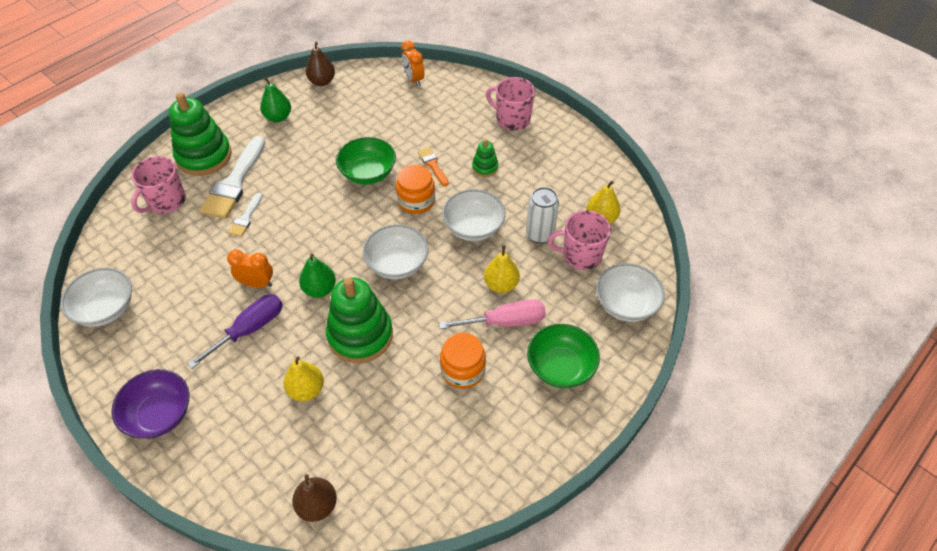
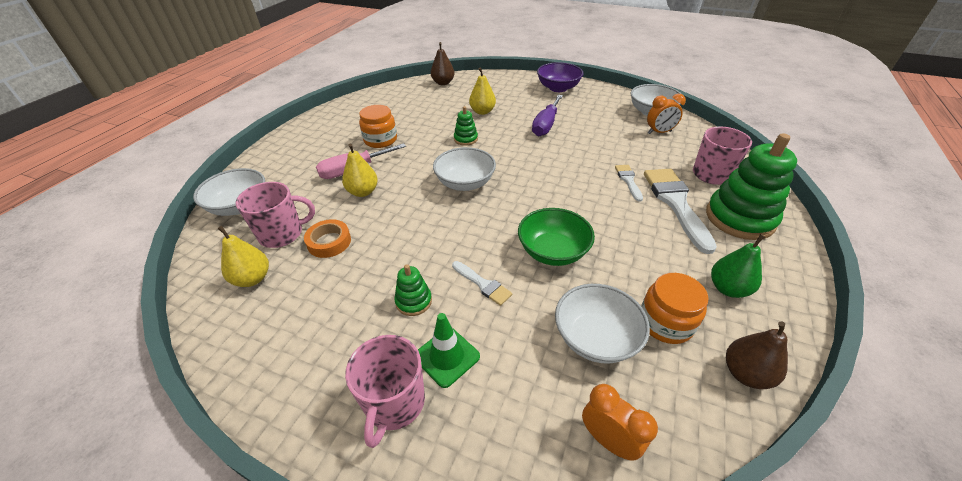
camera: 160 degrees right, 10 degrees down
orange clock [227,250,273,288] -> orange clock moved to [647,94,686,134]
green pear [299,254,336,298] -> none
green stacking toy [326,277,393,363] -> green stacking toy [454,106,478,146], size x0.47
orange jar [396,165,435,214] -> orange jar moved to [641,273,709,344]
orange brush [418,147,449,186] -> white brush [452,261,512,306]
white bowl [442,189,506,241] -> white bowl moved to [555,284,650,364]
pink mug [486,77,535,131] -> pink mug turned 90 degrees clockwise [345,335,425,448]
white can [526,187,559,243] -> orange tape [304,219,351,258]
green bowl [527,324,600,388] -> none
none -> green traffic cone [418,313,480,388]

